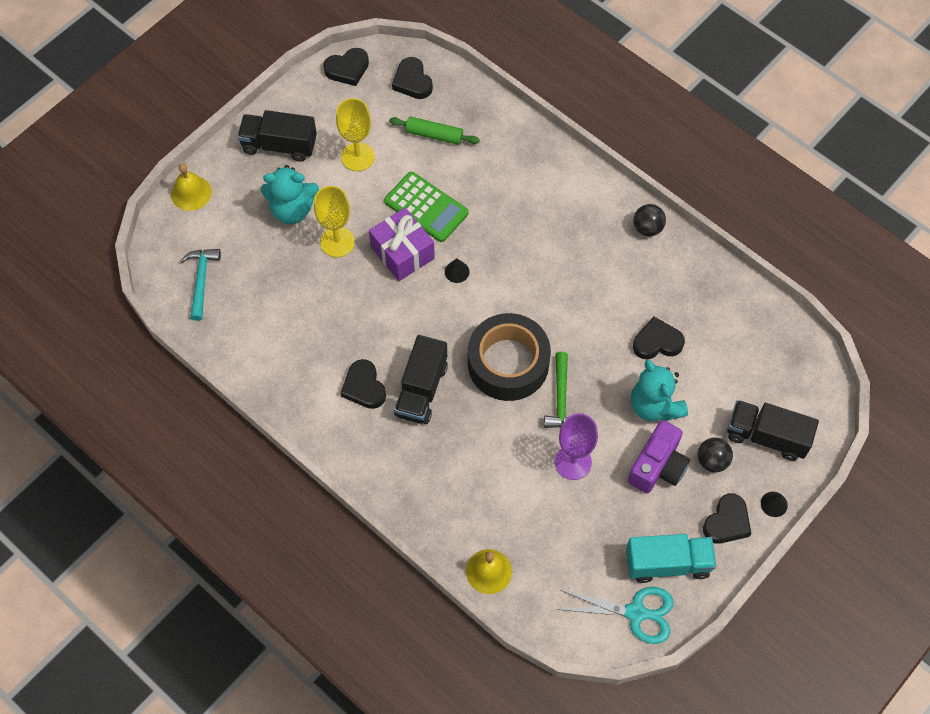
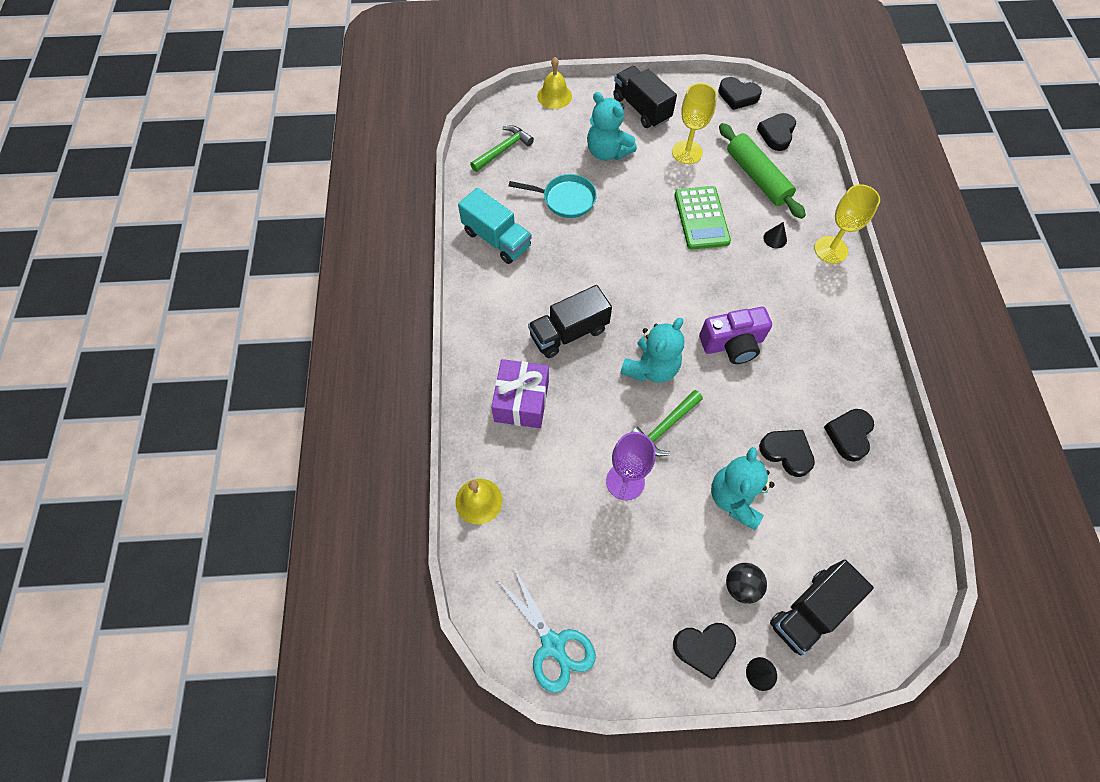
camera: 45 degrees right, 0 degrees up
turquoise hammer [180,249,221,321] -> green hammer [470,125,534,172]
yellow goblet [314,186,355,257] -> yellow goblet moved to [814,184,880,264]
black heart [341,359,386,409] -> black heart moved to [824,409,874,462]
purple gift [369,208,435,281] -> purple gift moved to [491,359,549,428]
green rolling pin [389,116,480,145] -> green rolling pin [719,123,806,219], size x1.54
black cone [445,258,470,283] -> black cone moved to [763,222,787,248]
black tape [468,313,551,401] -> turquoise teddy bear [620,318,684,383]
turquoise truck [626,534,716,583] -> turquoise truck moved to [458,188,532,264]
purple camera [628,420,690,493] -> purple camera moved to [699,307,772,364]
black ball [634,204,666,236] -> none
black truck [727,400,819,461] -> black truck turned 105 degrees counterclockwise [770,560,874,655]
none -> turquoise pan [509,174,597,218]

